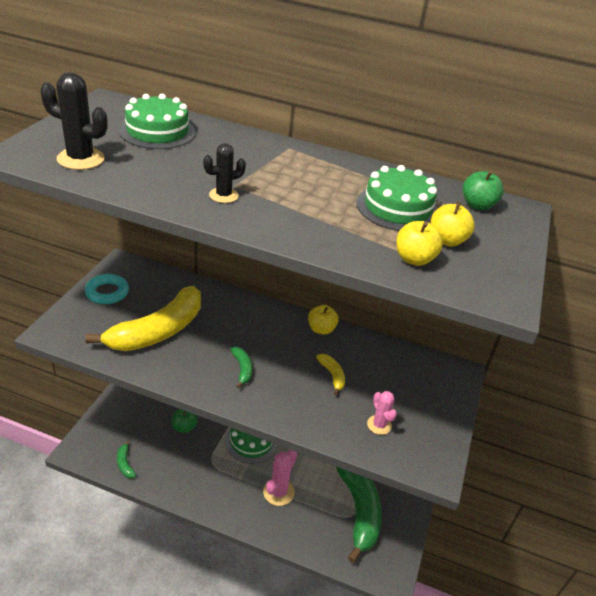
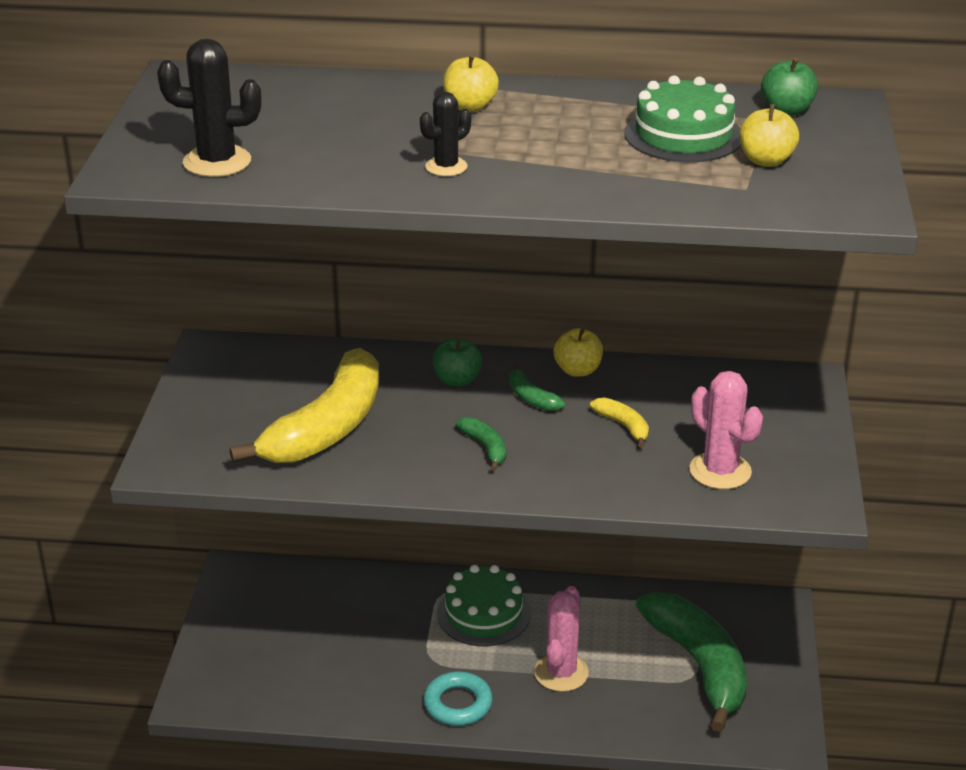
camera: 10 degrees left, 5 degrees down
turquoise ring [85,274,129,304] -> turquoise ring moved to [424,672,493,726]
green banana [117,440,136,478] -> green banana moved to [509,364,565,411]
green cake [119,94,195,149] -> none
green apple [171,409,198,433] -> green apple moved to [432,337,482,386]
pink cactus [367,391,397,435] -> pink cactus [689,371,763,489], size x1.62
yellow apple [397,221,443,266] -> yellow apple moved to [443,54,499,112]

